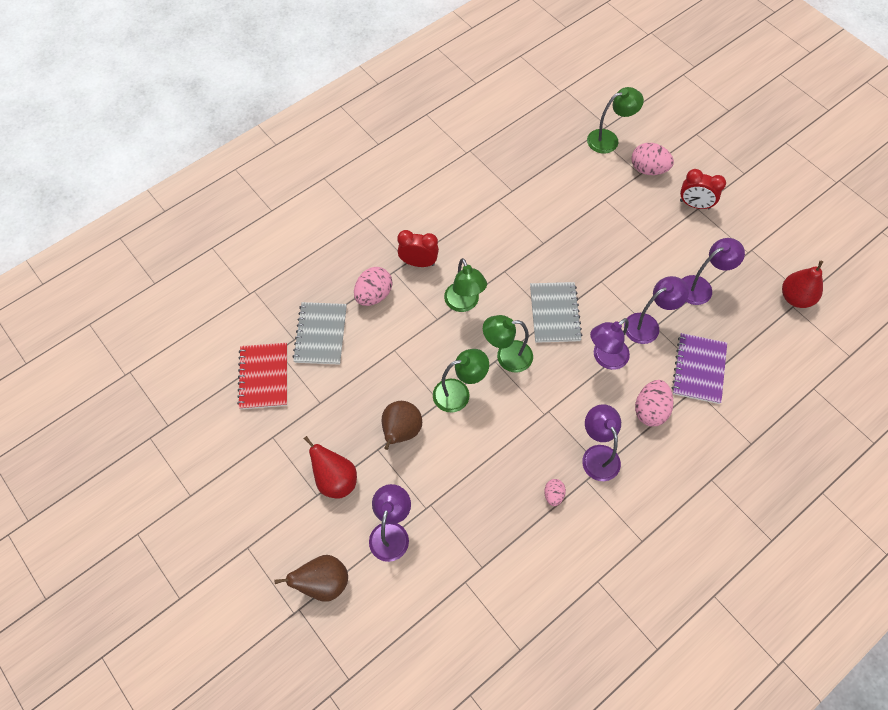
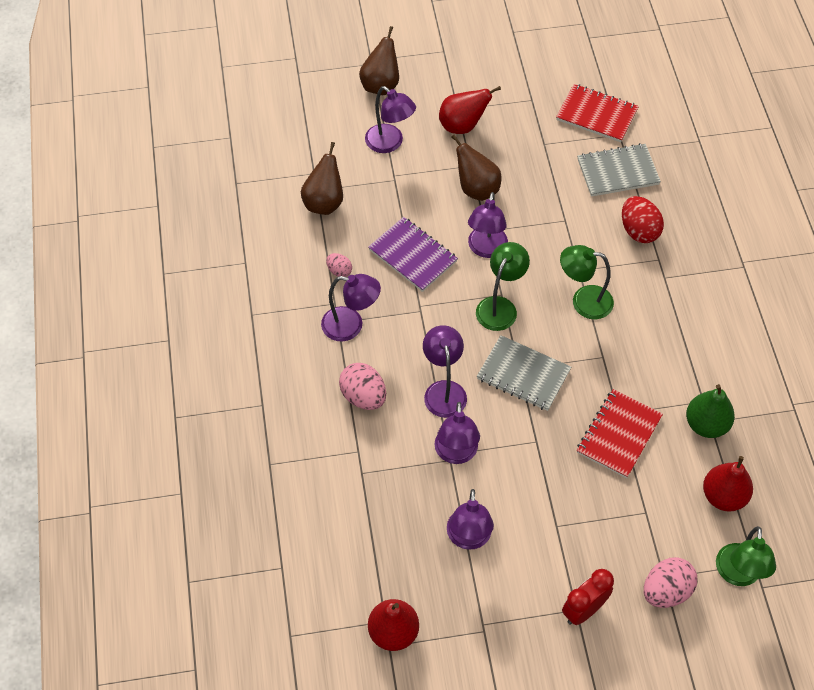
camera: 120 degrees right, 5 degrees down
grey notebook [292,302,347,365] -> grey notebook turned 45 degrees counterclockwise [577,143,661,197]
pink egg [354,267,392,306] -> red egg [622,196,664,243]
red clock [397,230,439,267] -> none
green lamp [433,349,489,412] -> purple lamp [468,192,508,258]
purple notebook [672,333,727,404] -> purple notebook moved to [368,217,458,292]
none -> brown pear [301,142,343,215]
none -> red notebook [577,389,663,478]
none -> green pear [686,384,735,438]
none -> red pear [703,456,753,512]

